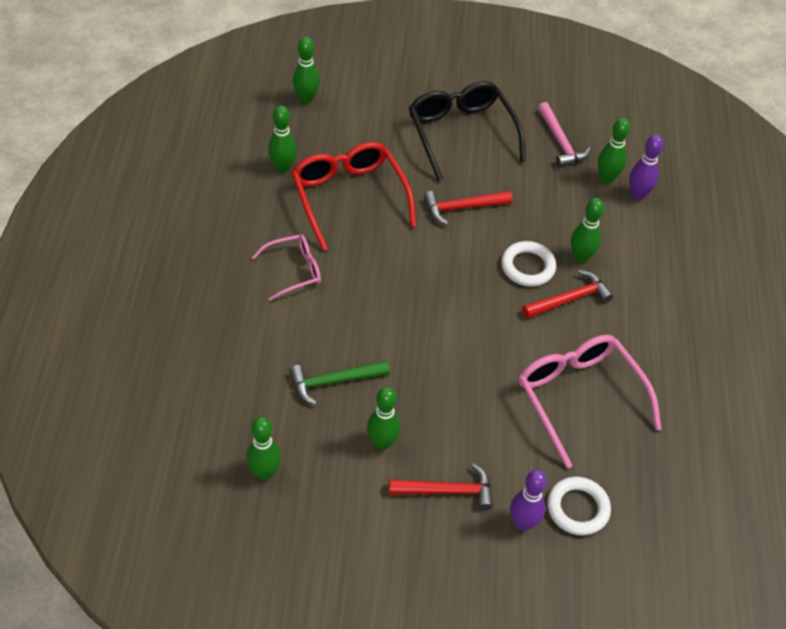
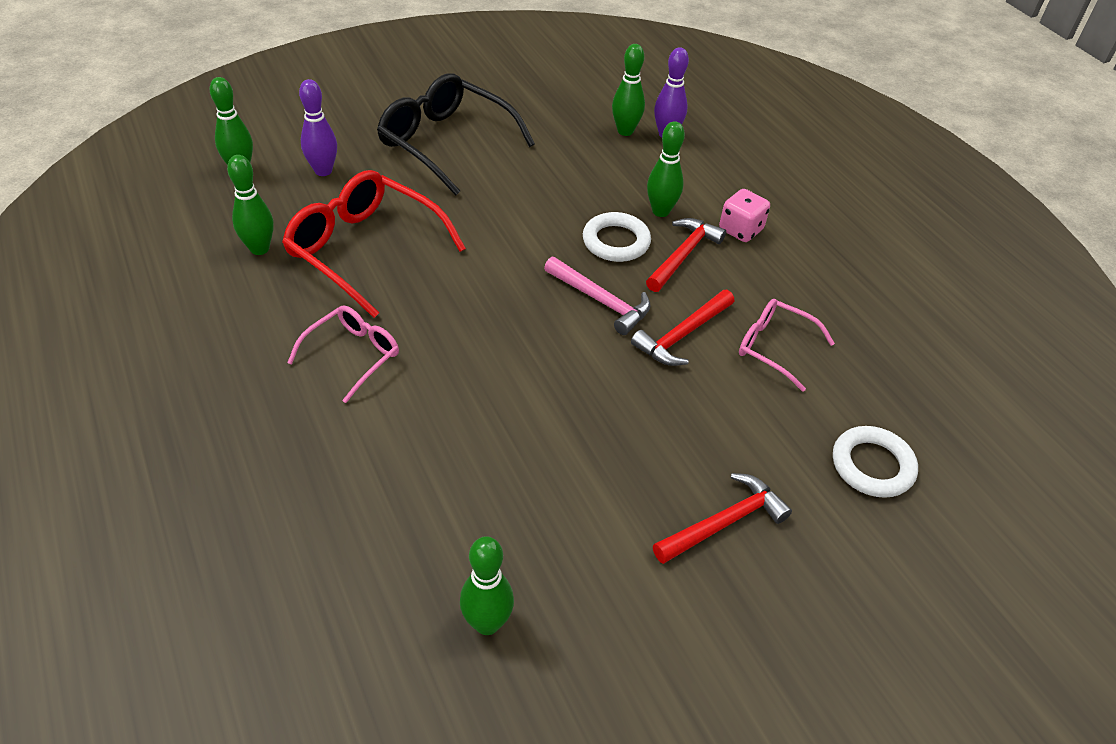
camera: 30 degrees left, 5 degrees down
green hammer [290,360,390,405] -> none
green bowling pin [367,387,400,450] -> none
red hammer [423,191,512,225] -> red hammer moved to [631,290,734,366]
purple bowling pin [510,470,547,531] -> purple bowling pin moved to [299,79,337,176]
pink glasses [519,335,661,468] -> pink glasses [739,299,835,392], size x0.57
pink hammer [538,102,591,168] -> pink hammer moved to [544,257,651,335]
none -> pink dice [719,189,770,242]

